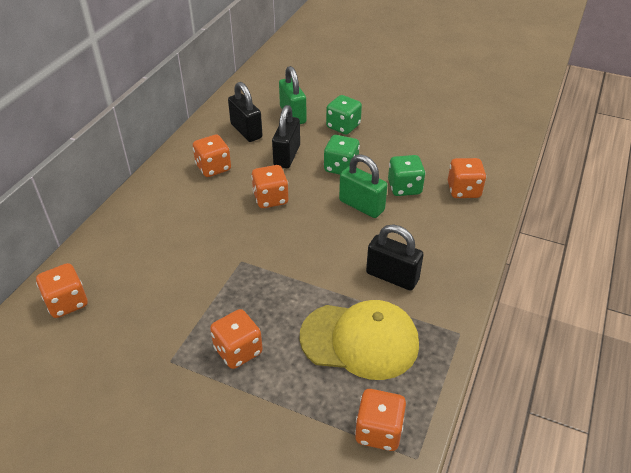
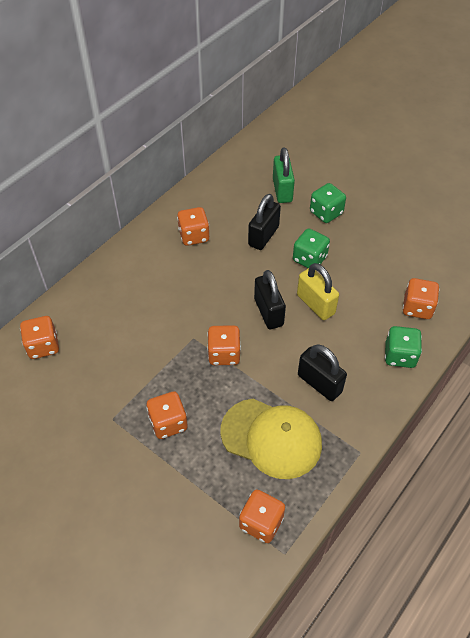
camera: 15 degrees right, 10 degrees up
black padlock [228,82,263,142] -> black padlock moved to [254,270,286,329]
orange dice [251,165,288,208] -> orange dice moved to [207,325,241,365]
green padlock [339,154,388,218] -> yellow padlock [297,263,339,320]
green dice [388,155,426,196] -> green dice moved to [385,326,422,368]

